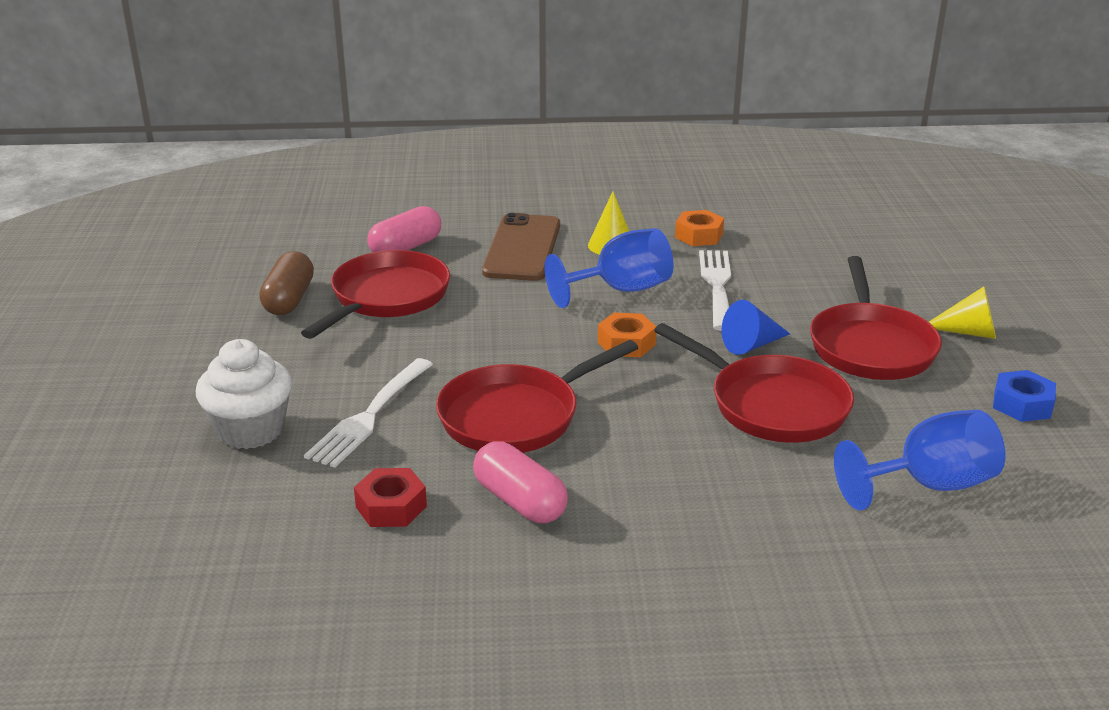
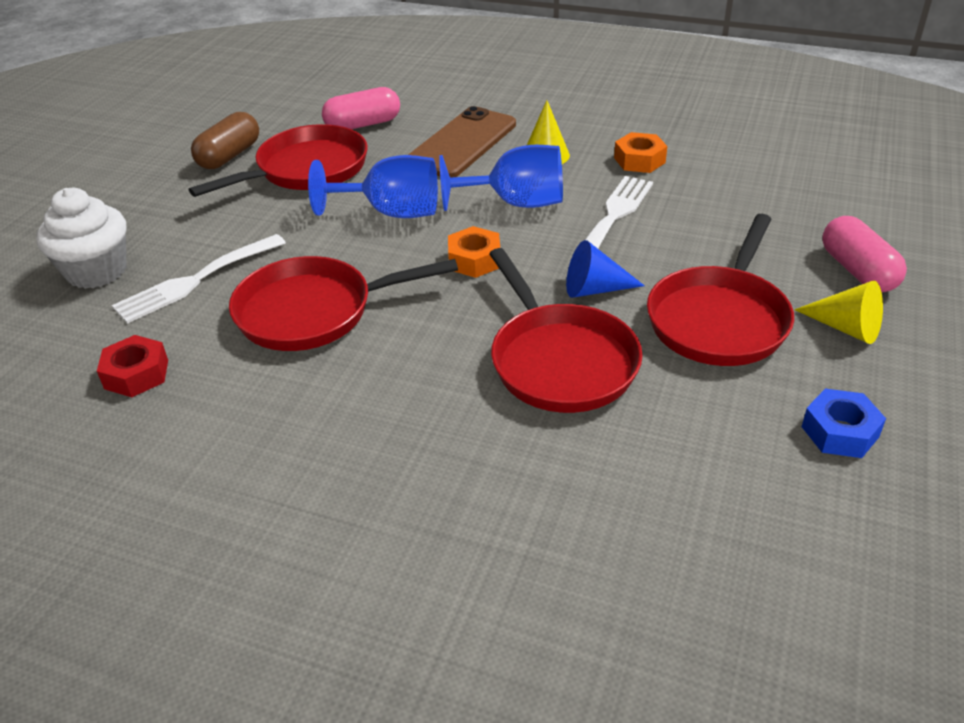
camera: 25 degrees right, 10 degrees up
pink capsule [473,441,568,523] -> pink capsule moved to [822,216,907,292]
blue goblet [834,409,1006,510] -> blue goblet moved to [308,155,438,218]

